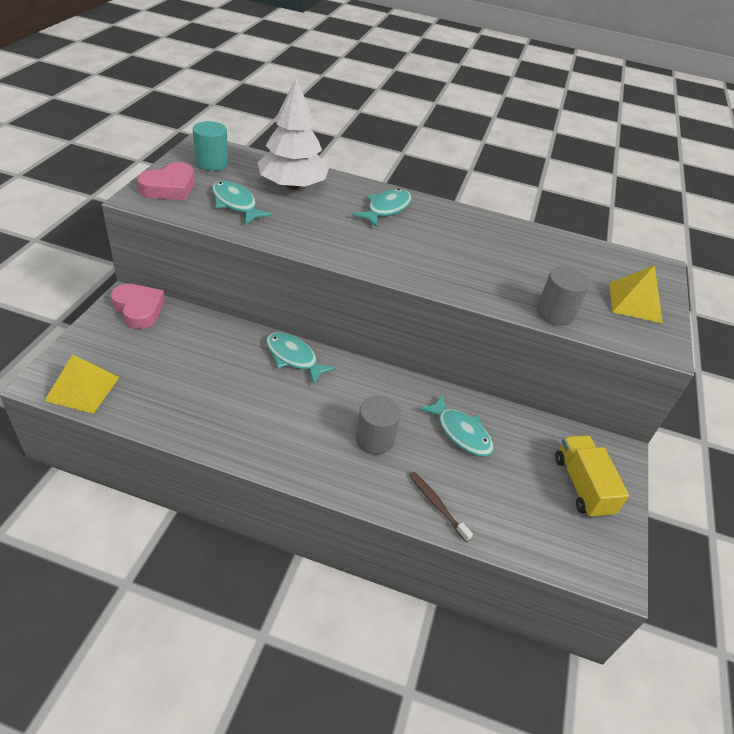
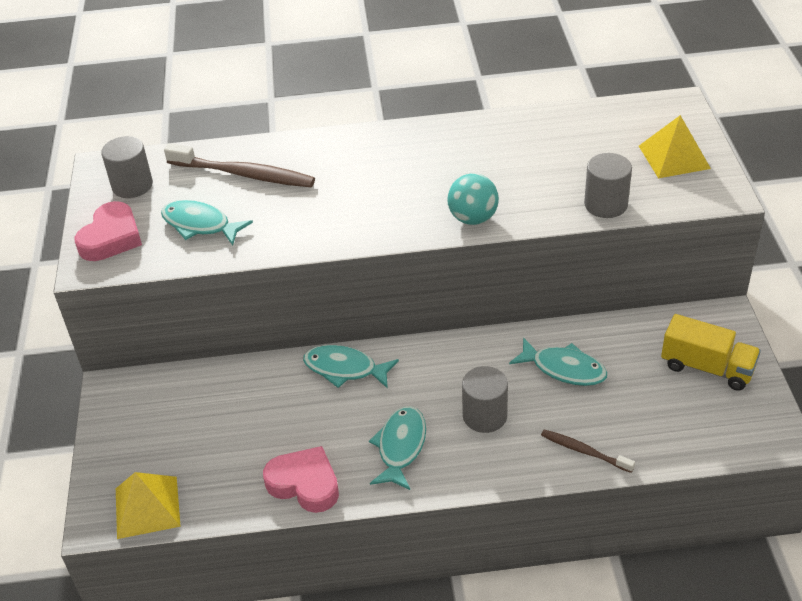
camera: 15 degrees left, 0 degrees up
pink heart [111,284,165,329] -> pink heart moved to [263,446,339,513]
turquoise cylinder [193,121,228,171] -> grey cylinder [101,136,153,198]
white tree [258,78,329,190] -> brown toothbrush [164,143,315,187]
turquoise fish [352,188,412,228] -> turquoise fish moved to [369,406,426,490]
yellow truck [555,435,629,518] -> yellow truck turned 150 degrees clockwise [661,314,761,391]
none -> turquoise ball [447,174,499,225]

